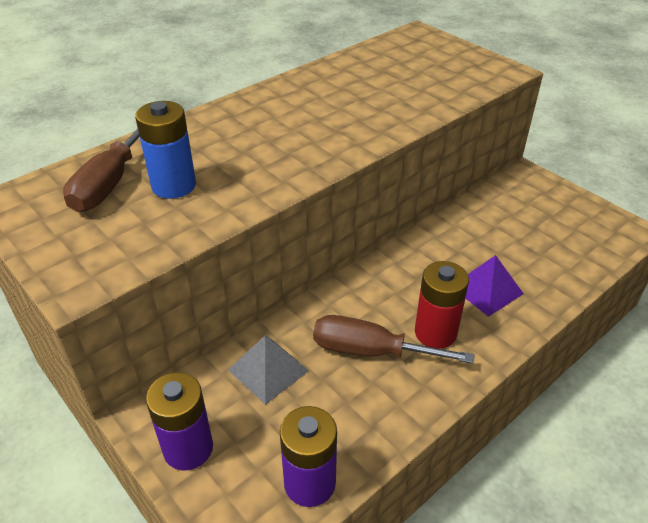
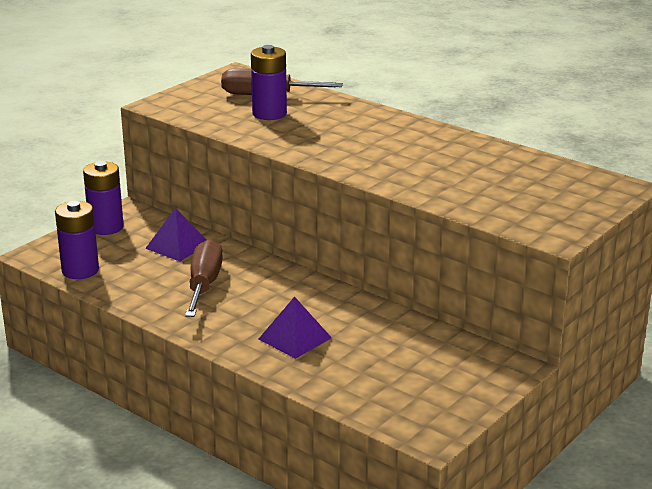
camera: 80 degrees right, 15 degrees down
blue battery [135,101,196,199] -> purple battery [251,45,287,120]
grey pyramid [228,336,309,405] -> purple pyramid [145,208,206,261]
red battery [415,261,469,349] -> none

